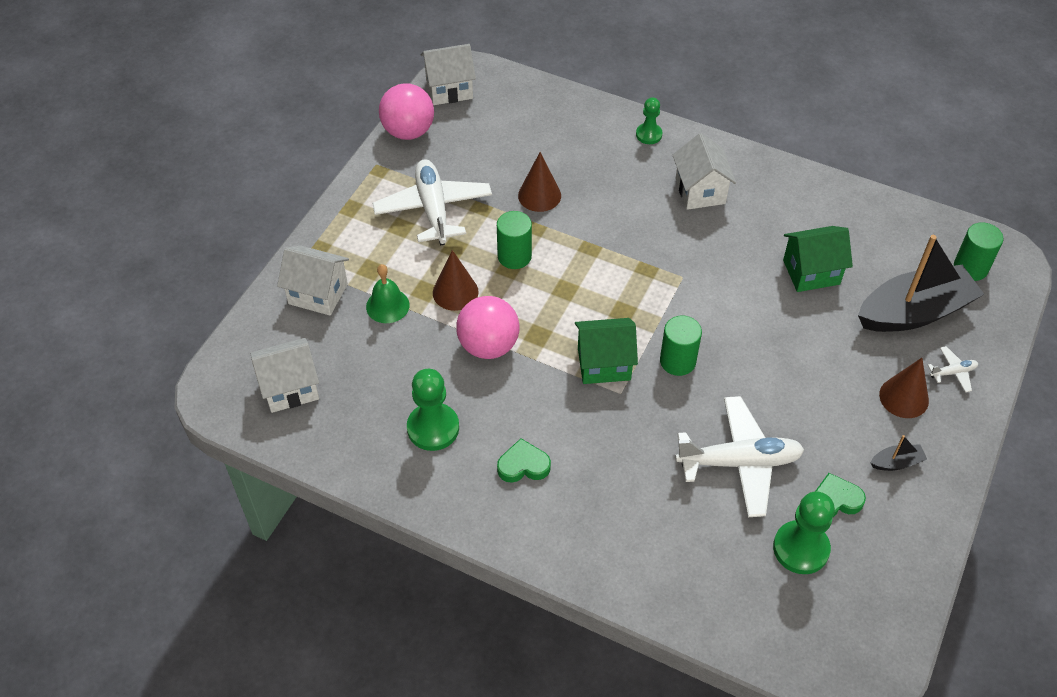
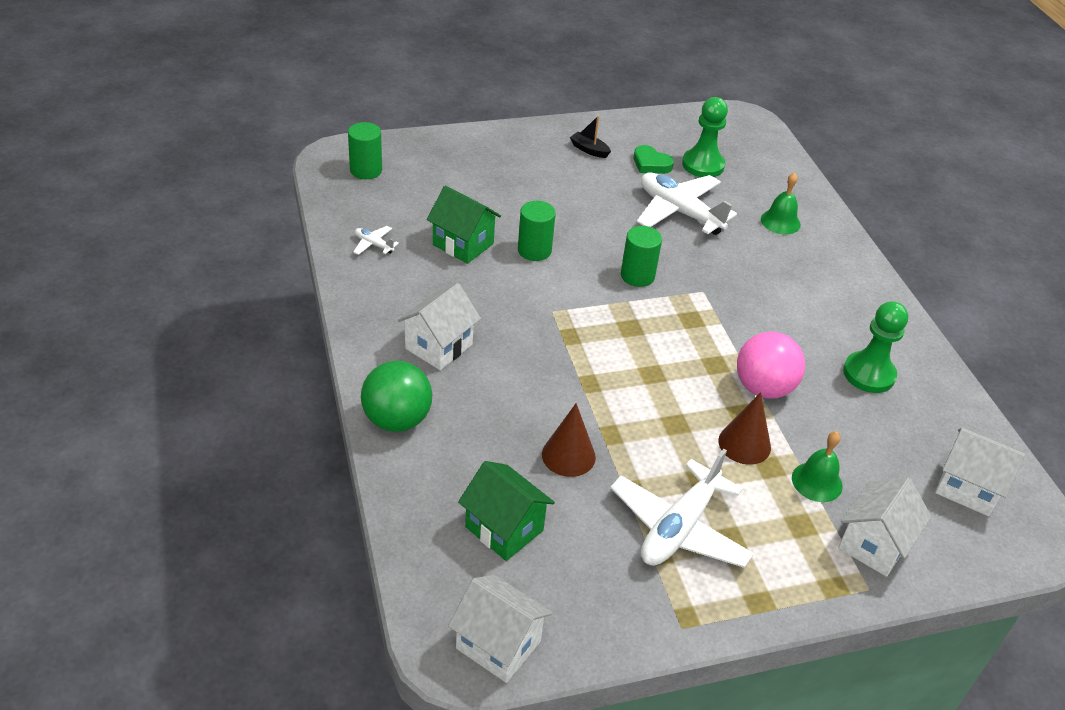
camera: 135 degrees left, 10 degrees down
white house [277,246,349,316] -> white house turned 60 degrees clockwise [838,478,931,577]
pink ball [379,84,434,140] -> none
green cylinder [497,211,532,269] -> green cylinder moved to [518,201,556,261]
green heart [497,438,551,483] -> none
green house [575,318,638,384] -> green house moved to [458,461,555,561]
green pawn [636,98,662,144] -> green ball [361,361,432,432]
black boat [858,235,984,332] -> none
brown cone [879,358,929,418] -> none
white plane [928,346,978,393] -> white plane moved to [353,226,399,255]
none -> green bell [761,172,801,234]

